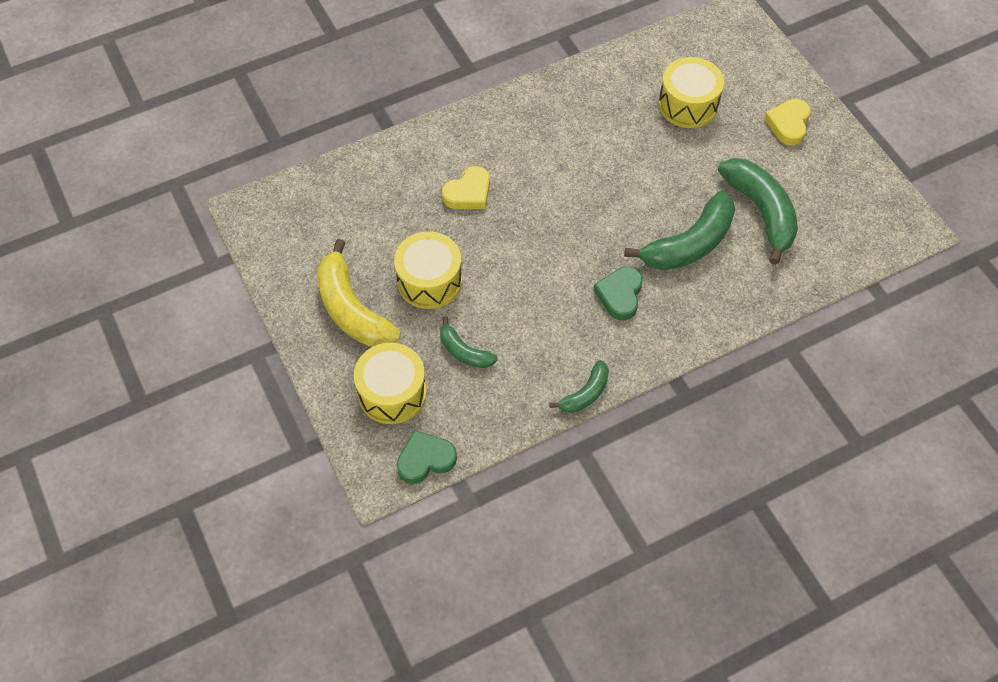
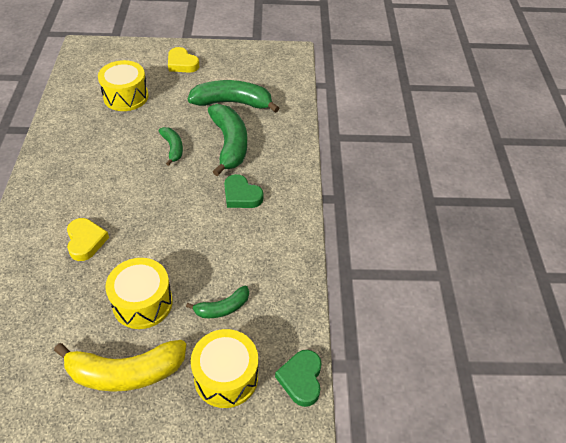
camera: 65 degrees left, 10 degrees down
green banana [549,360,609,413] -> green banana moved to [159,127,183,166]

